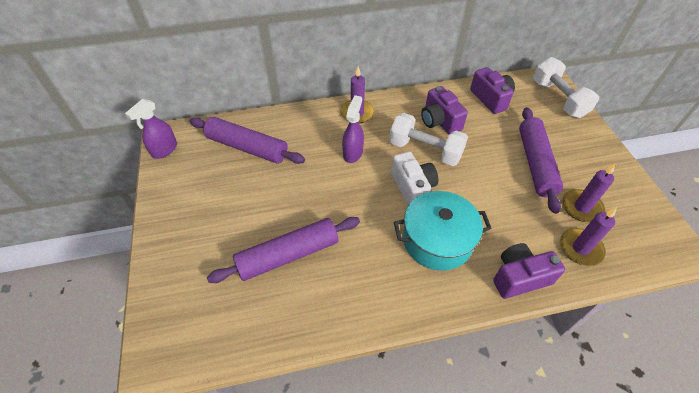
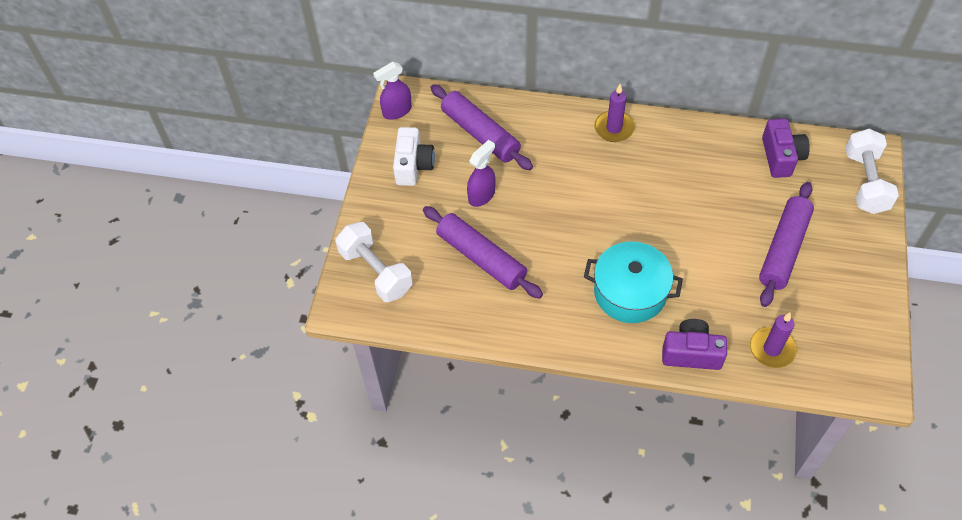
camera: 25 degrees right, 5 degrees up
purple rolling pin [207,217,360,283] -> purple rolling pin turned 45 degrees clockwise [423,206,543,299]
purple spray bottle [342,95,364,163] -> purple spray bottle moved to [467,140,496,207]
white dumbbell [389,113,468,166] -> white dumbbell moved to [335,222,413,302]
white camera [391,152,439,206] -> white camera moved to [393,127,435,186]
purple camera [421,86,468,134] -> none
purple candle [563,164,615,222] -> none

